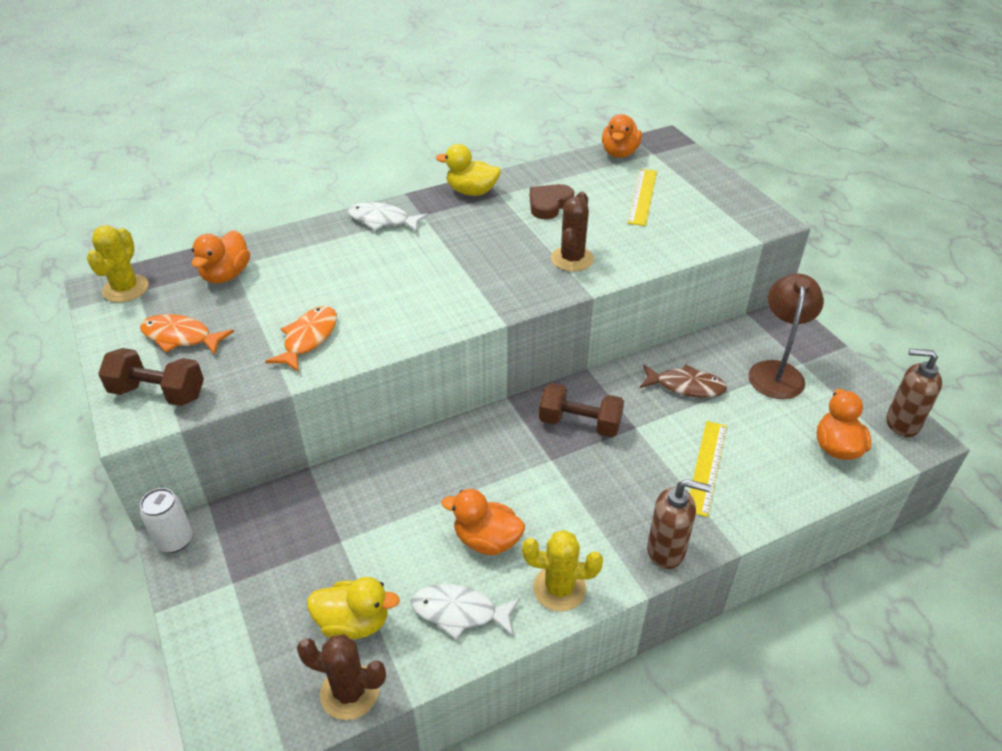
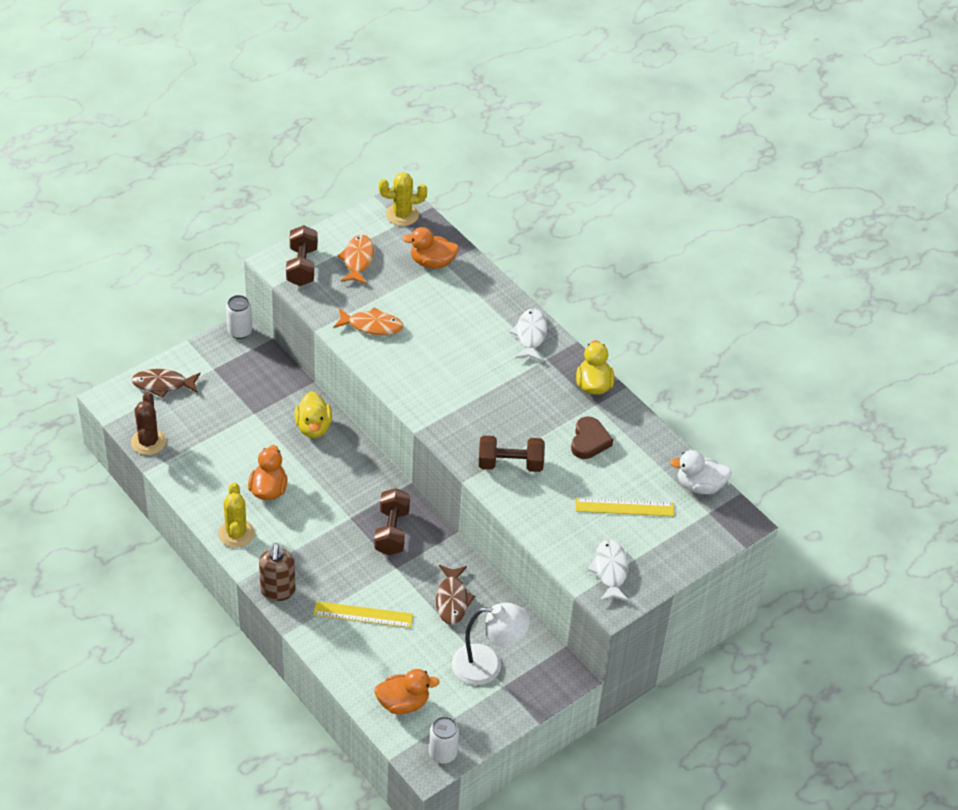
camera: 75 degrees right, 5 degrees up
yellow duck [307,577,400,639] -> yellow duck moved to [295,391,332,438]
white fish [411,584,520,639] -> white fish moved to [588,539,629,601]
brown heart [530,184,574,219] -> brown heart turned 75 degrees clockwise [571,417,613,459]
brown cactus [551,192,594,272] -> brown dumbbell [479,436,545,472]
orange duck [602,114,642,158] -> white duck [670,450,732,494]
brown lamp [748,273,824,399] -> white lamp [452,603,530,685]
brown soap dispenser [886,349,942,437] -> white can [429,717,459,764]
none -> brown fish [131,369,201,398]

